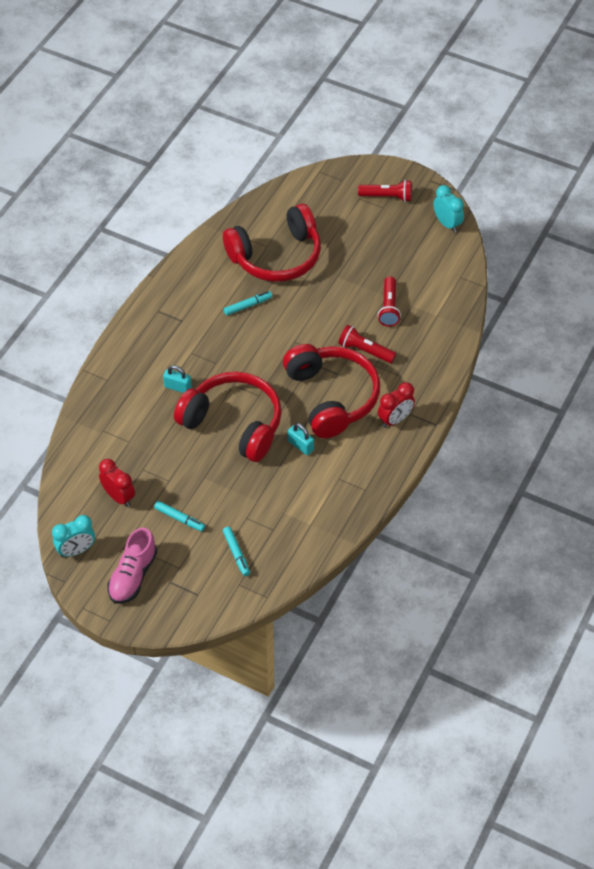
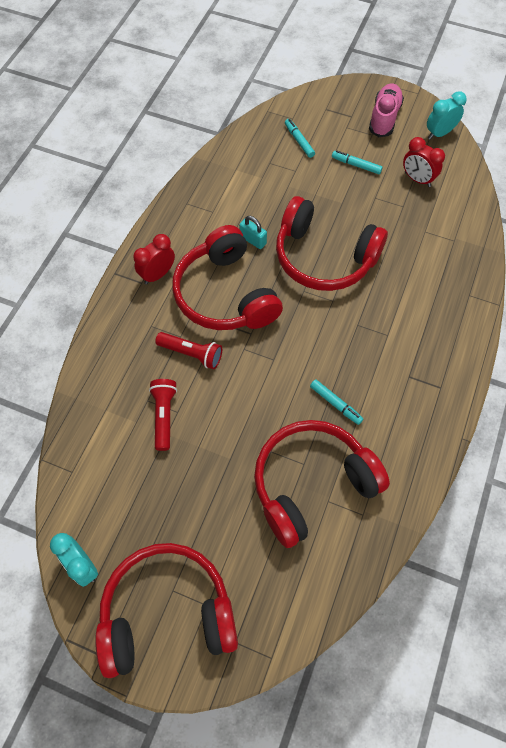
camera: 175 degrees right, 10 degrees up
turquoise padlock [163,365,192,393] -> none
turquoise marker [224,291,272,315] -> turquoise marker turned 105 degrees counterclockwise [310,379,363,425]
red flashlight [358,180,412,202] -> red headphones [95,543,238,678]

